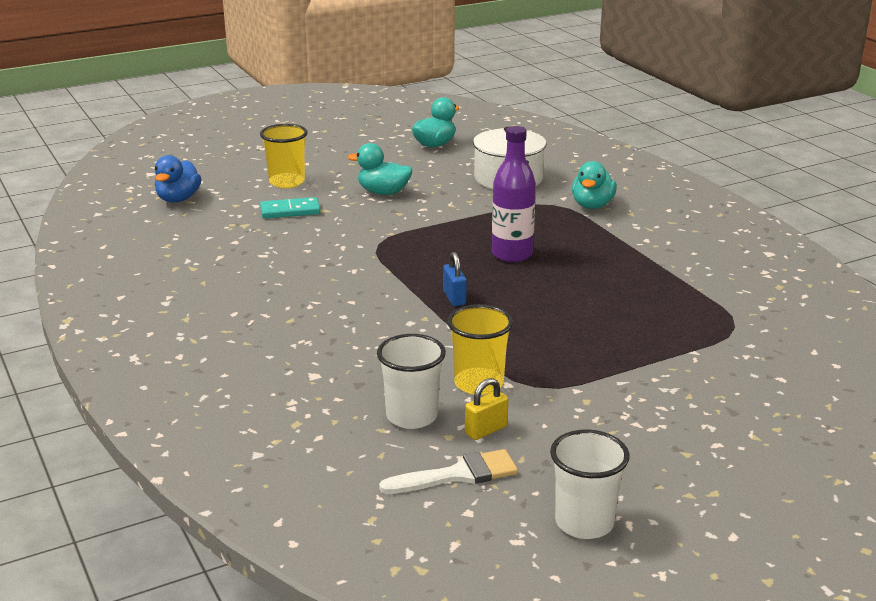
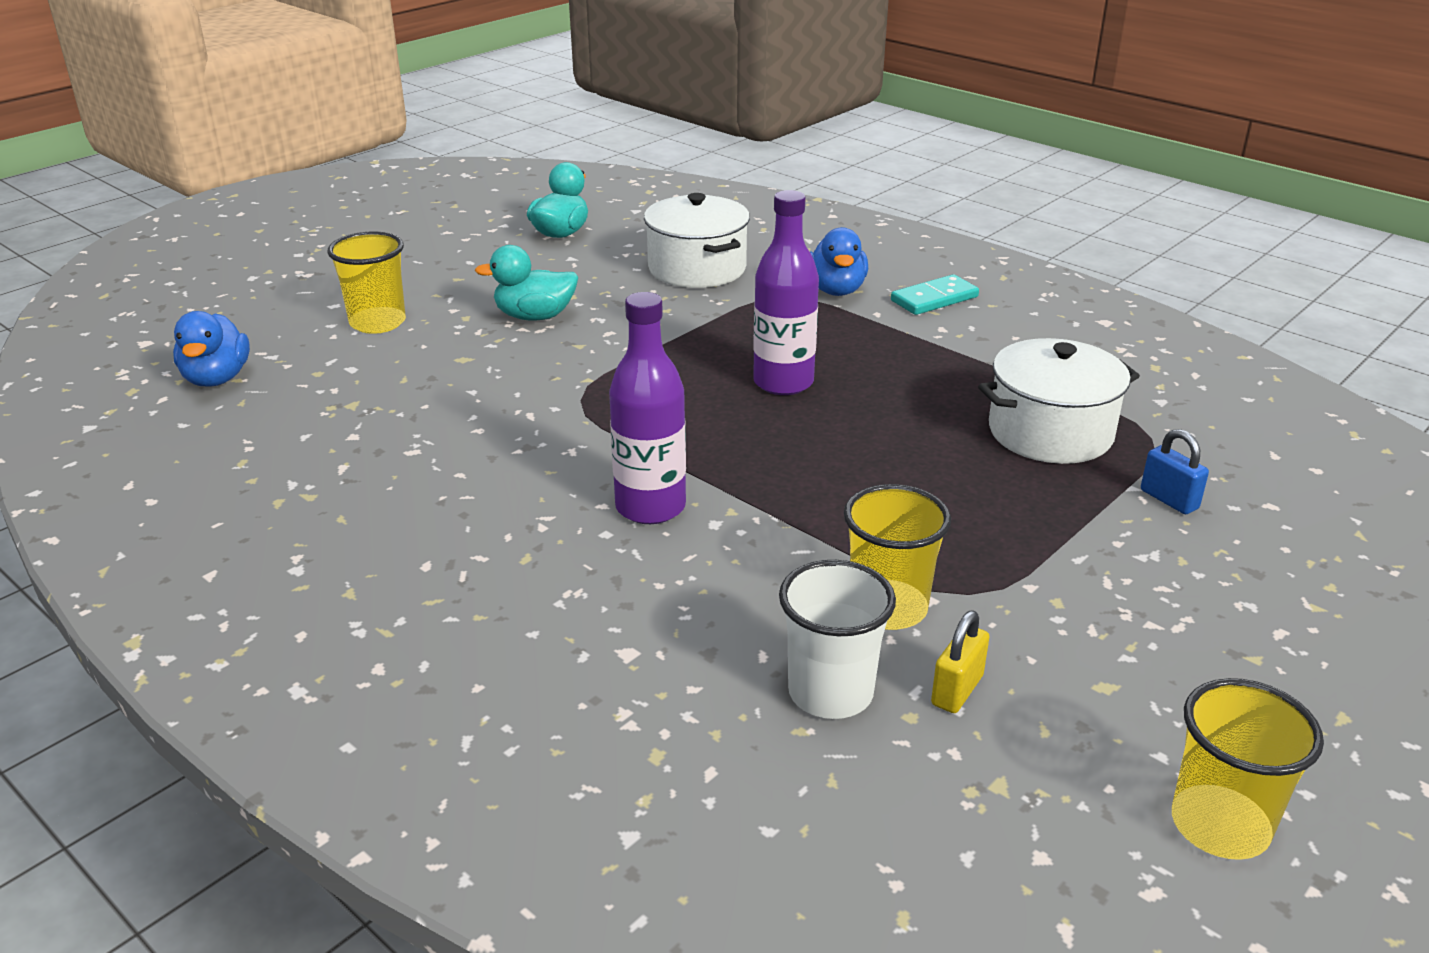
camera: 20 degrees left, 5 degrees up
turquoise domino [260,197,321,219] -> turquoise domino moved to [891,274,979,315]
white brush [379,449,518,494] -> none
blue padlock [443,252,467,306] -> blue padlock moved to [1141,429,1209,514]
white cup [550,429,630,539] -> yellow cup [1172,678,1324,860]
turquoise duck [572,161,617,209] -> blue duck [810,227,868,296]
none -> purple bottle [609,292,686,524]
none -> white pot [978,338,1140,464]

